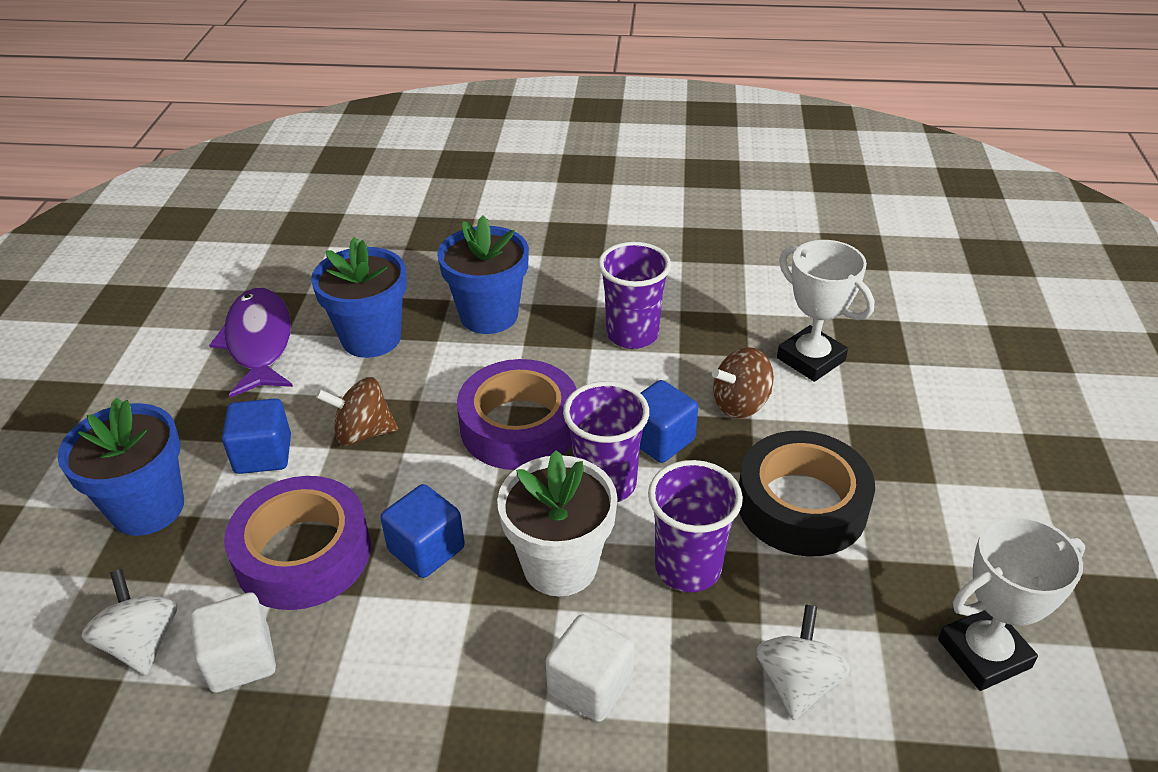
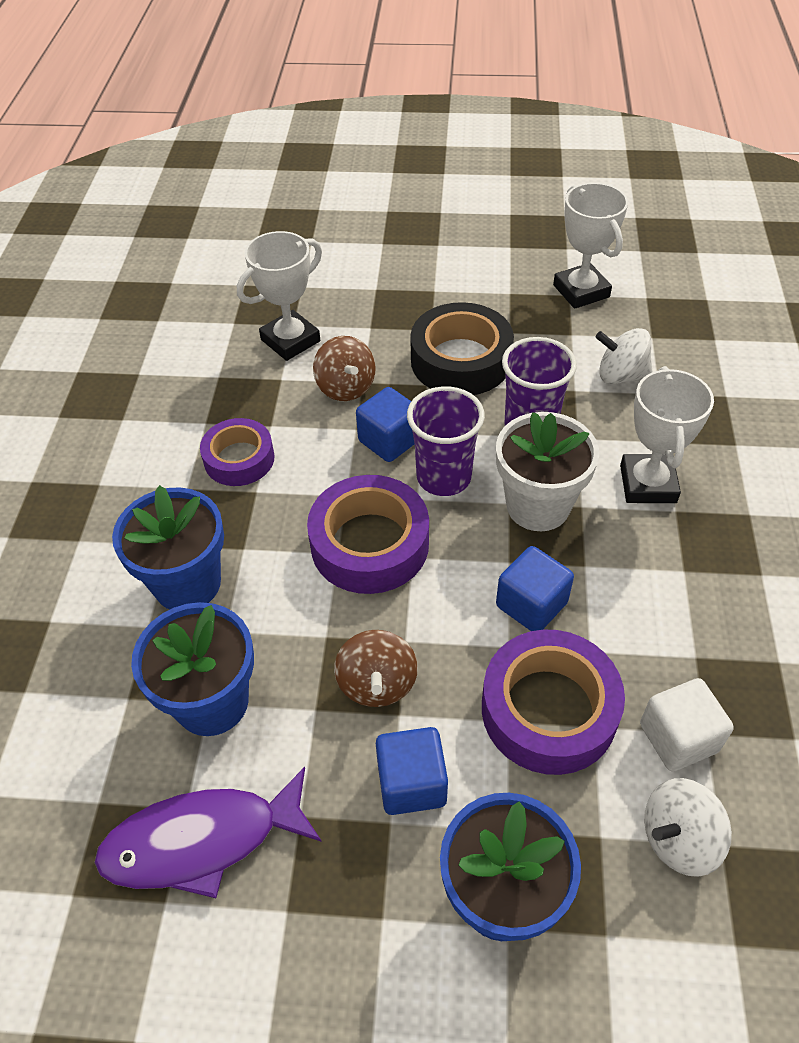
camera: 90 degrees left, 10 degrees up
white cube [546,614,634,722] -> white trophy [620,366,714,503]
purple cup [598,242,671,349] -> purple tape [200,418,275,486]

